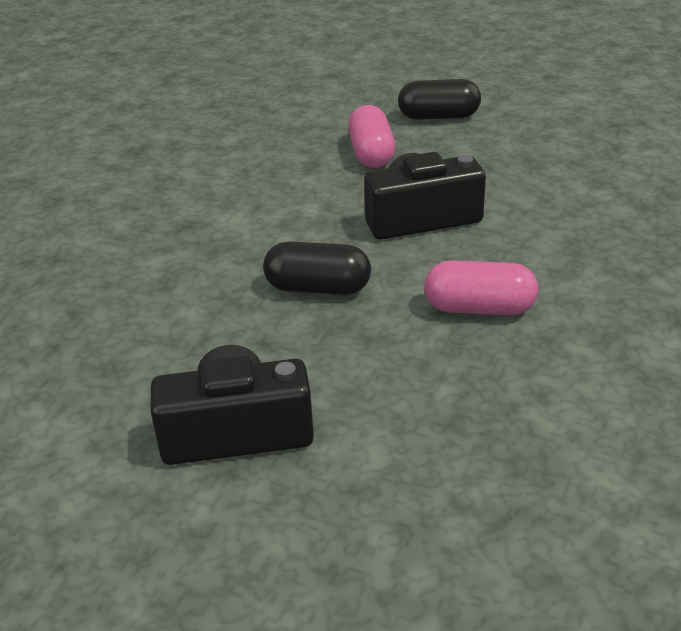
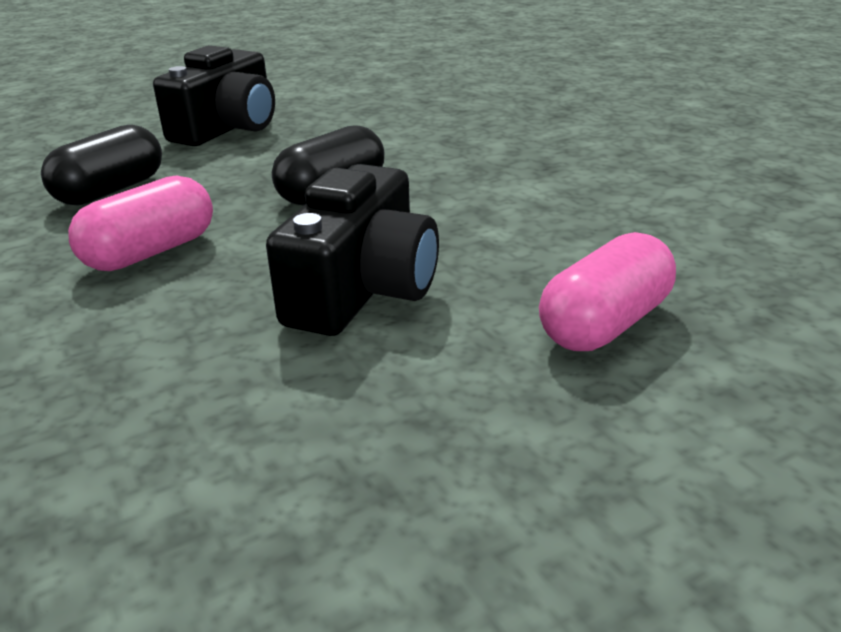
camera: 125 degrees right, 5 degrees down
pink capsule [348,105,395,168] -> pink capsule turned 75 degrees counterclockwise [539,232,676,351]
black capsule [398,79,481,120] -> black capsule moved to [41,125,162,206]

